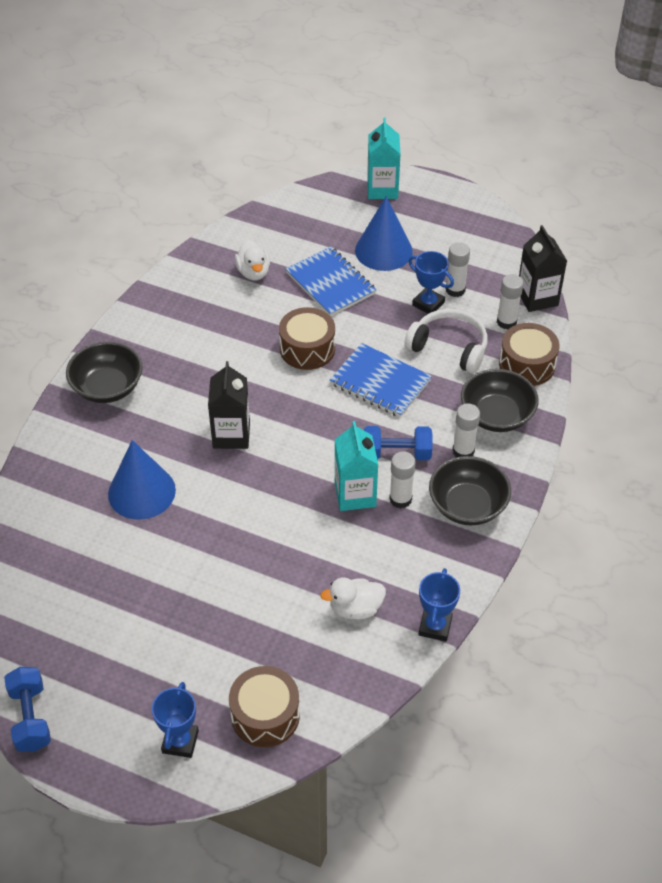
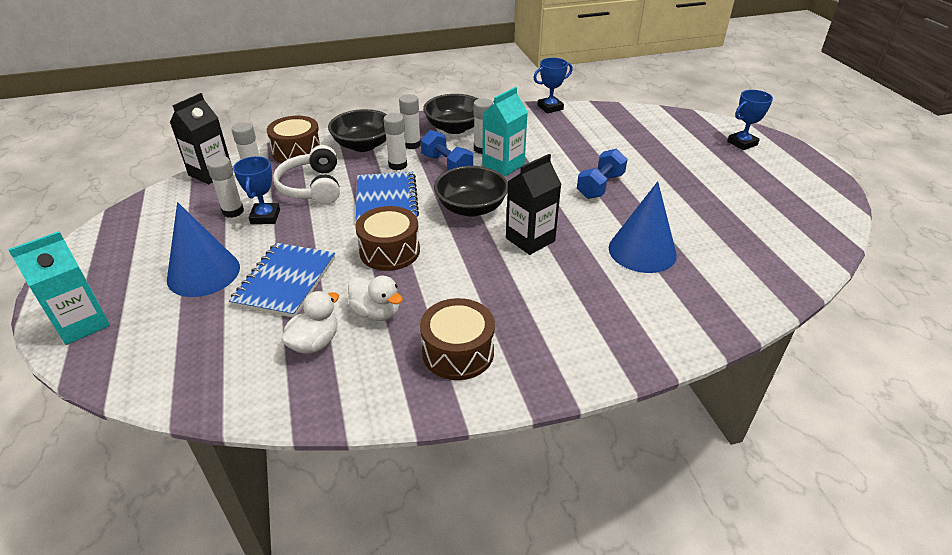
camera: 130 degrees left, 10 degrees down
blue dumbbell [4,667,51,752] -> blue dumbbell moved to [577,149,628,199]
black bowl [66,342,143,403] -> black bowl moved to [434,166,508,217]
brown drum [229,666,300,747] -> brown drum moved to [420,298,495,380]
white duck [320,577,386,619] -> white duck moved to [348,275,403,321]
none -> white glue stick [383,113,407,170]

